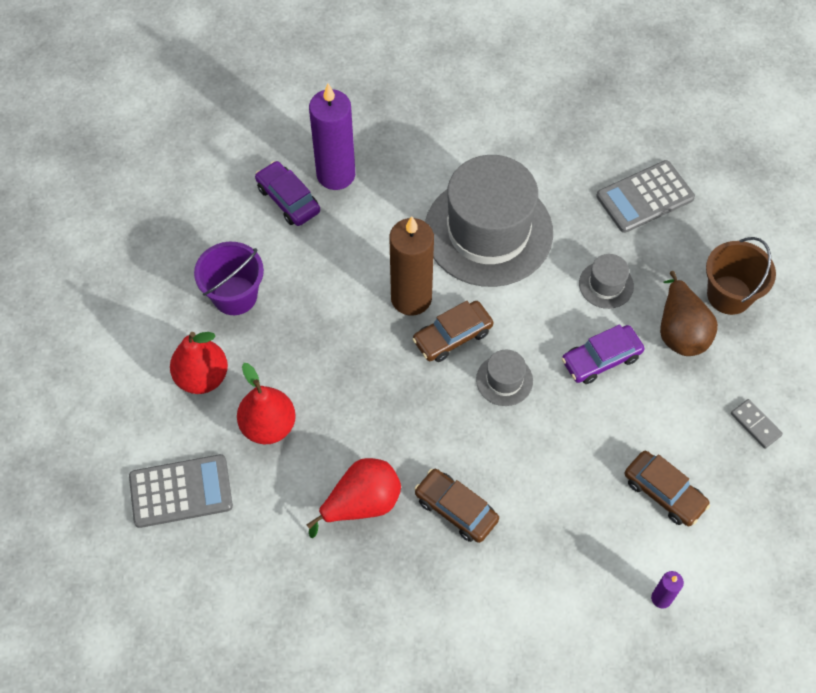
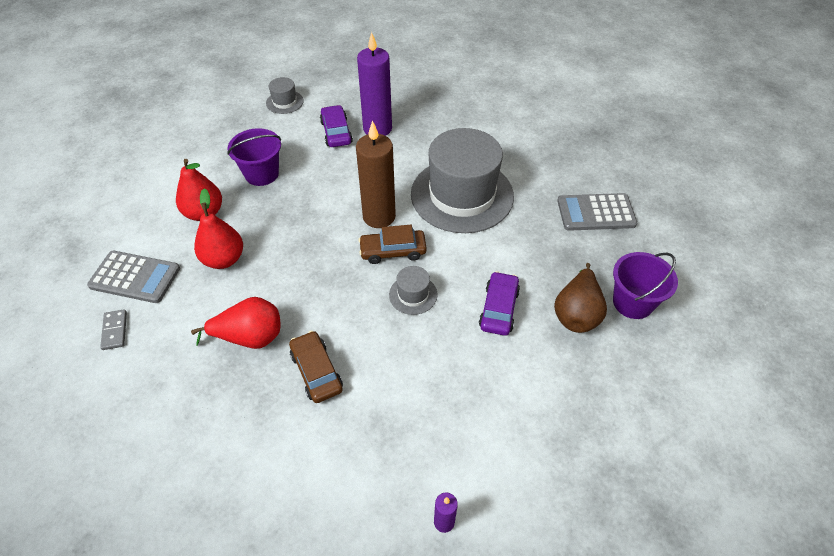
camera: 25 degrees right, 10 degrees down
purple car [562,325,644,384] -> purple car turned 105 degrees clockwise [479,271,520,336]
grey hat [579,254,634,309] -> grey hat moved to [266,77,304,114]
brown car [624,451,710,526] -> none
brown bucket [706,237,776,315] -> purple bucket [613,252,678,319]
grey domino [731,399,783,449] -> grey domino moved to [100,309,127,350]

